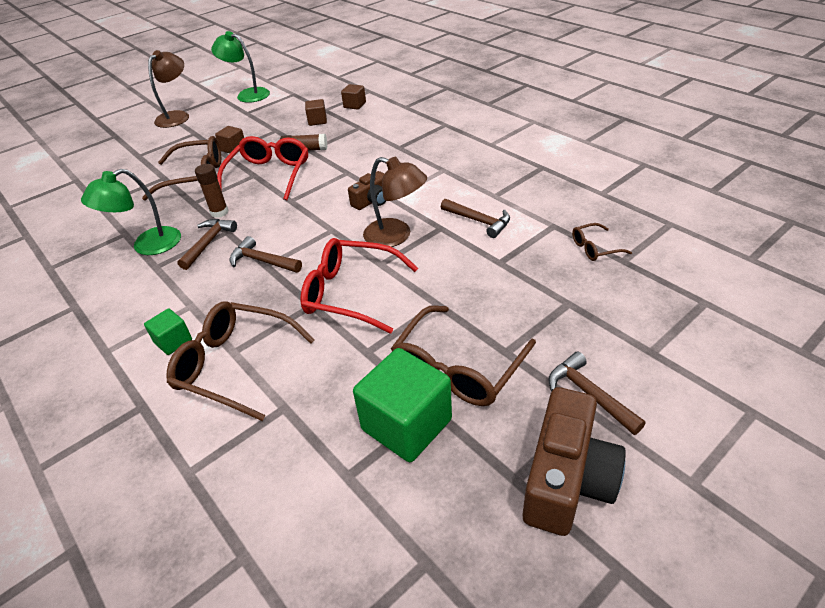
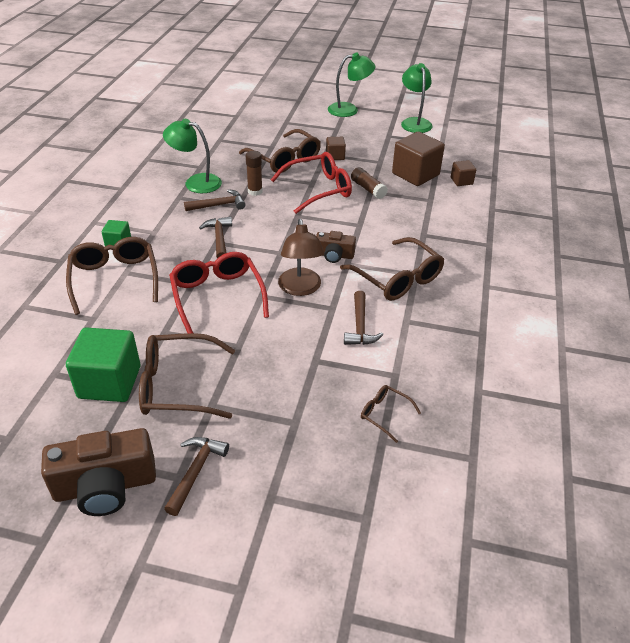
camera: 50 degrees right, 0 degrees up
brown lamp [148,50,189,128] -> green lamp [328,53,375,117]
brown cube [305,99,327,126] -> brown cube [392,132,445,186], size x1.98
none -> brown glasses [340,237,445,301]

